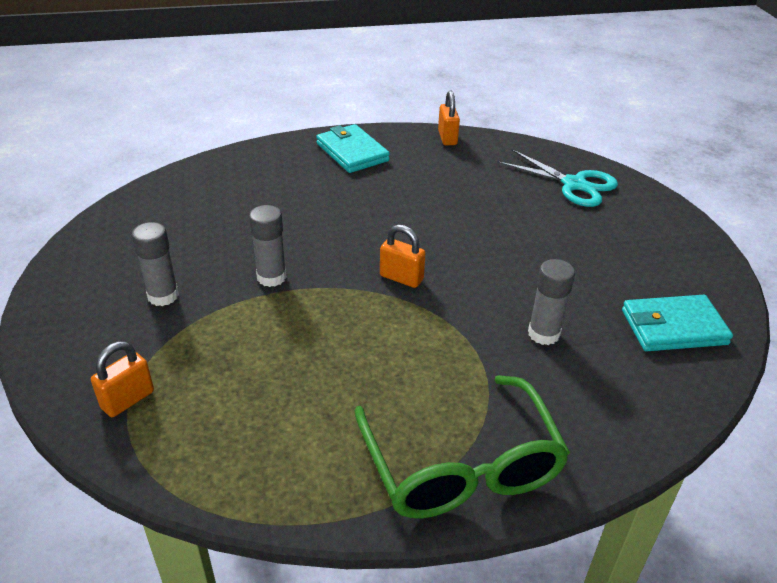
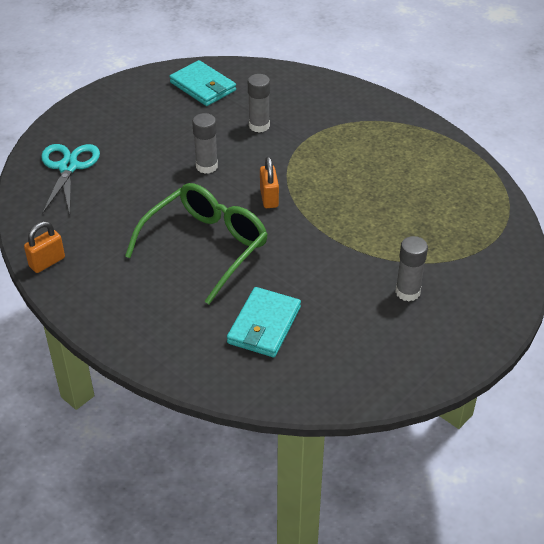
camera: 125 degrees left, 5 degrees up
orange padlock [91,341,154,417] -> none
grey glue stick [249,205,287,287] -> grey glue stick moved to [192,113,218,174]
turquoise wallet [316,124,390,173] -> turquoise wallet moved to [227,287,301,357]
green glasses [355,375,570,518] -> green glasses moved to [125,183,268,304]

